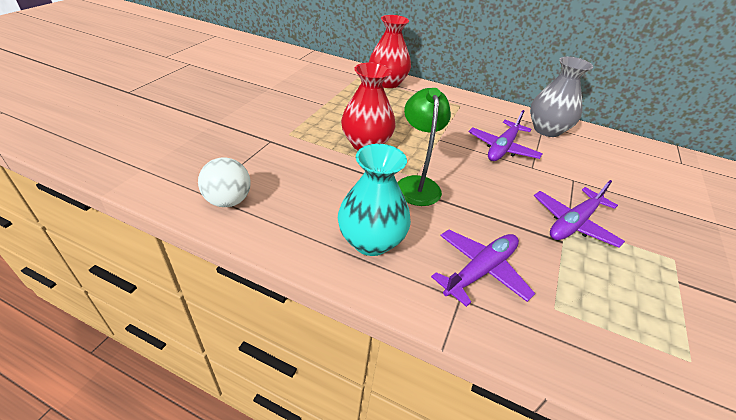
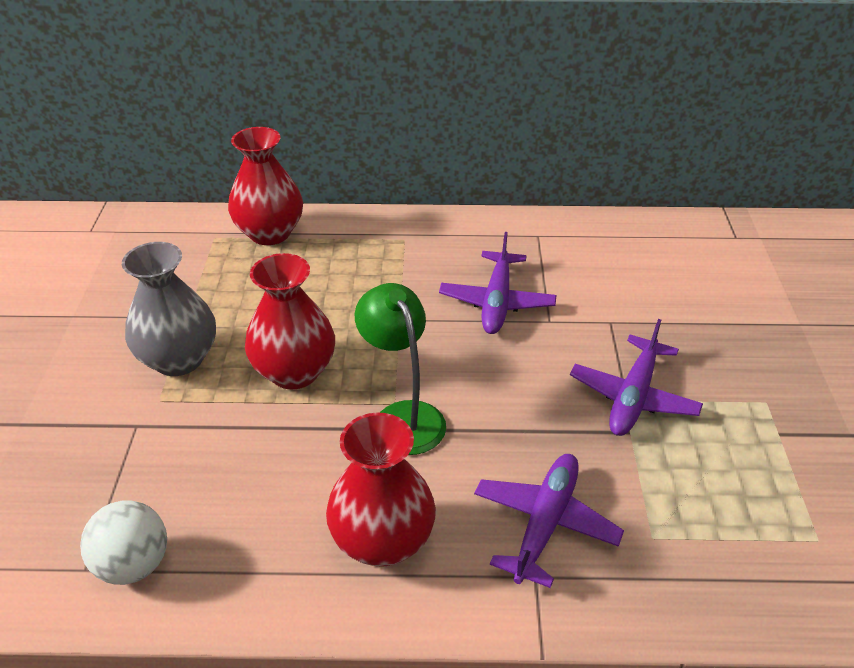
camera: 20 degrees left, 0 degrees up
turquoise vase [338,144,411,256] -> red vase [326,413,436,567]
grey vase [530,57,593,137] -> grey vase moved to [122,242,216,376]

